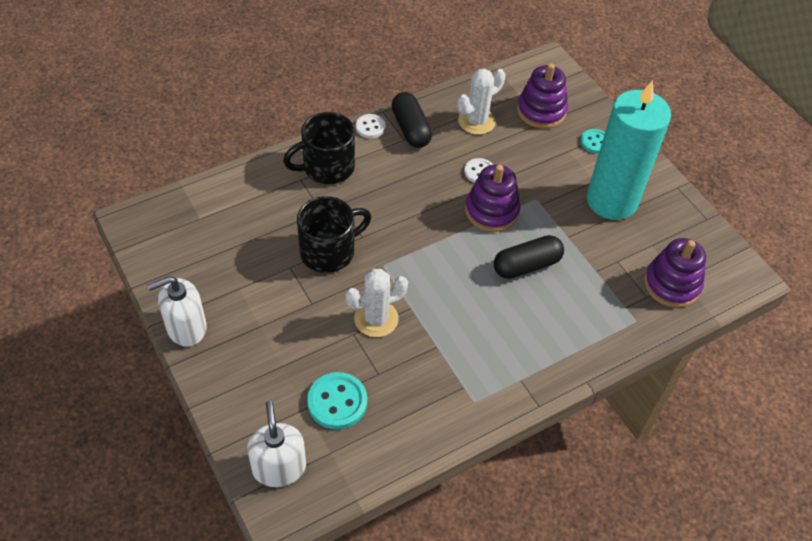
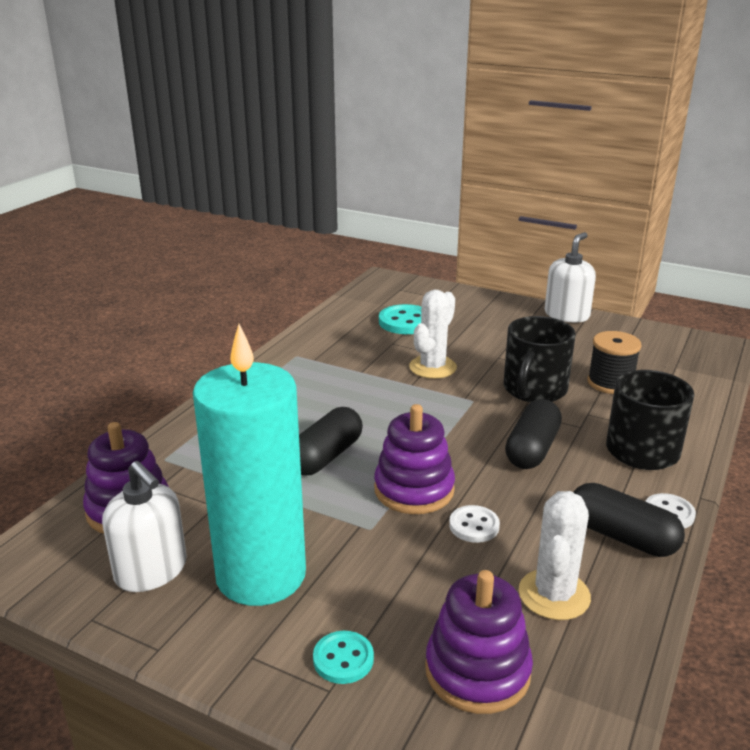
camera: 150 degrees right, 25 degrees down
white soap dispenser [247,401,306,487] -> white soap dispenser moved to [102,461,187,592]
none -> black capsule [505,399,562,469]
none -> black spool [588,331,642,394]

